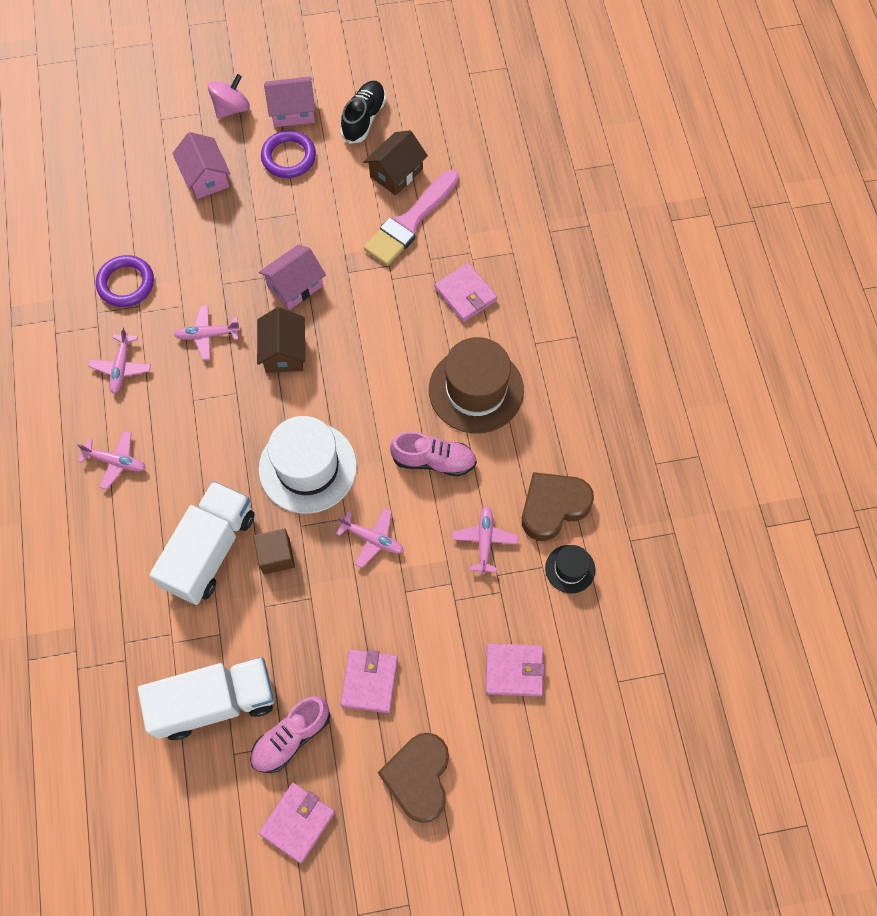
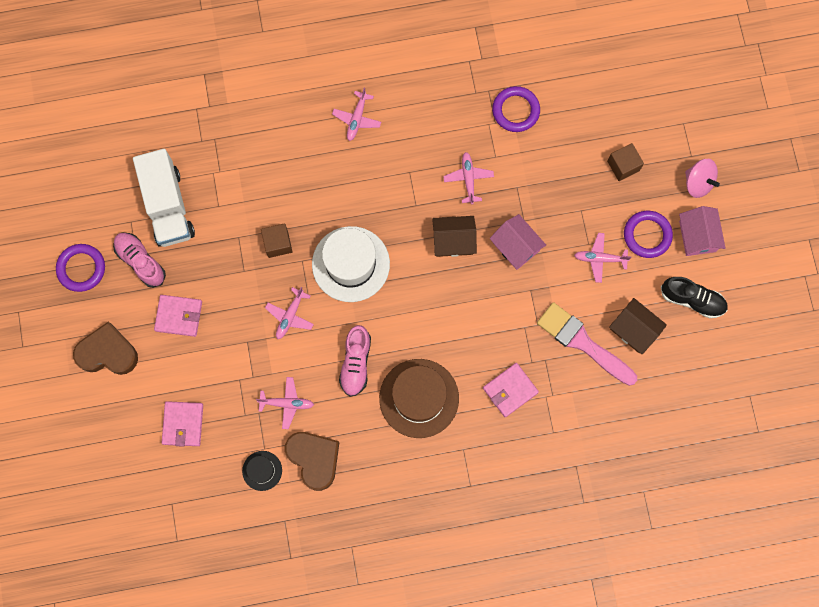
camera: 90 degrees right, 10 degrees up
pink plane [88,327,151,394] -> pink plane moved to [574,233,632,283]
white truck [149,481,255,605] -> none
pink house [172,132,231,199] -> brown cube [607,143,644,181]
pink wallet [259,782,335,863] -> purple ring [56,244,105,292]

